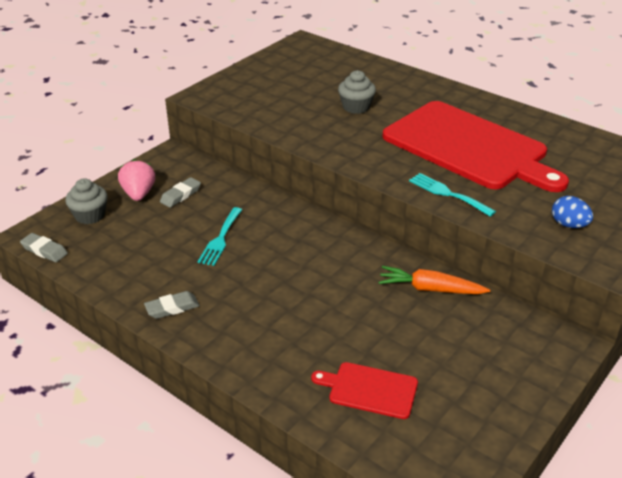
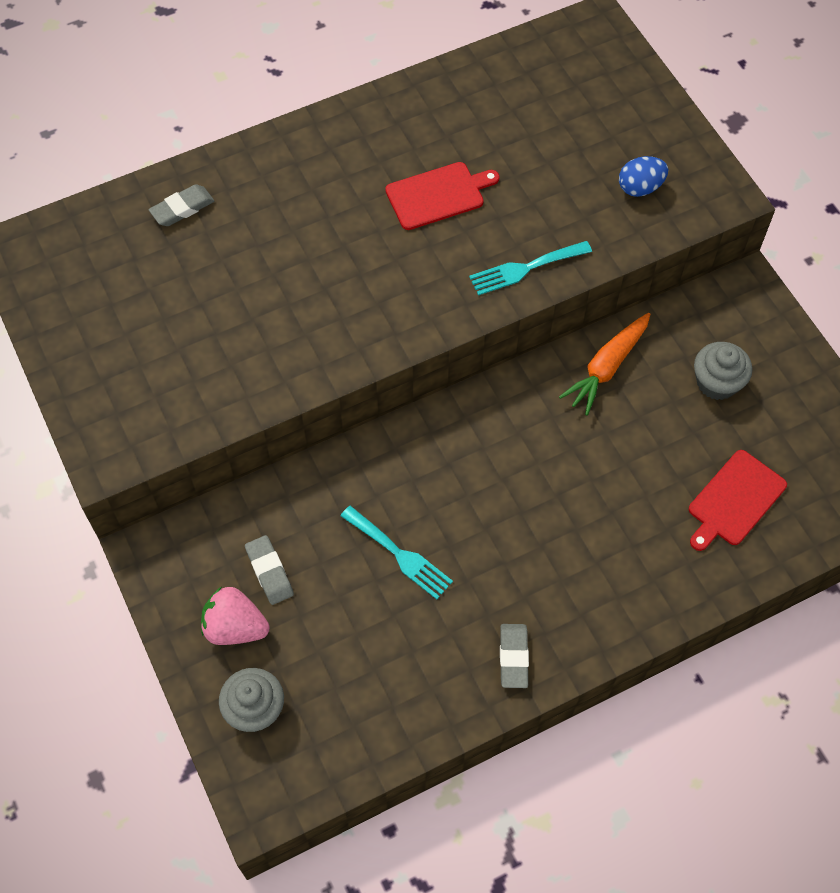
camera: 65 degrees left, 25 degrees up
grey eraser [20,233,68,262] -> grey eraser moved to [149,184,214,226]
grey cupcake [338,70,376,114] -> grey cupcake moved to [694,342,752,400]
red cutting board [383,101,569,192] -> red cutting board [385,162,500,230], size x0.44

